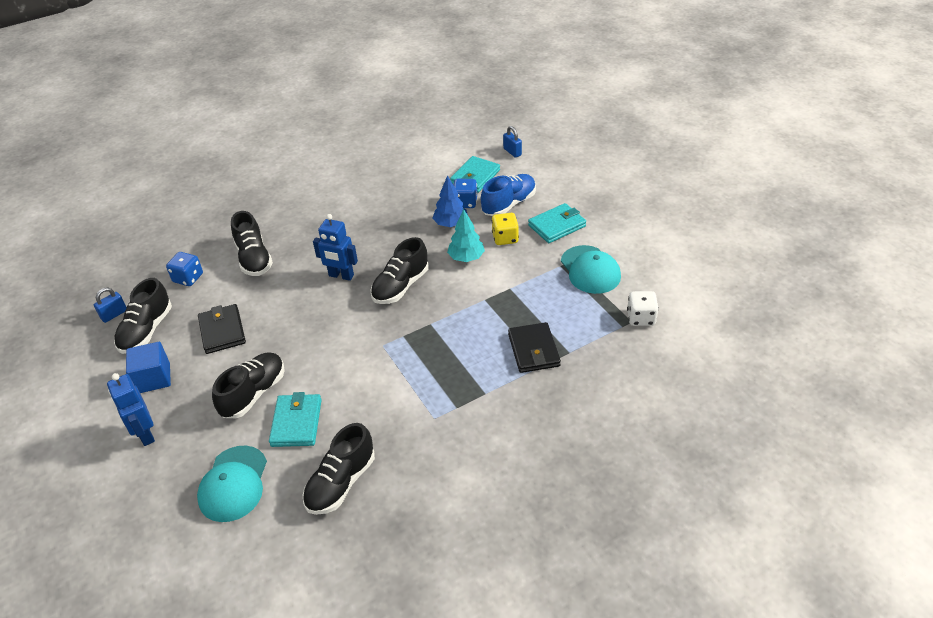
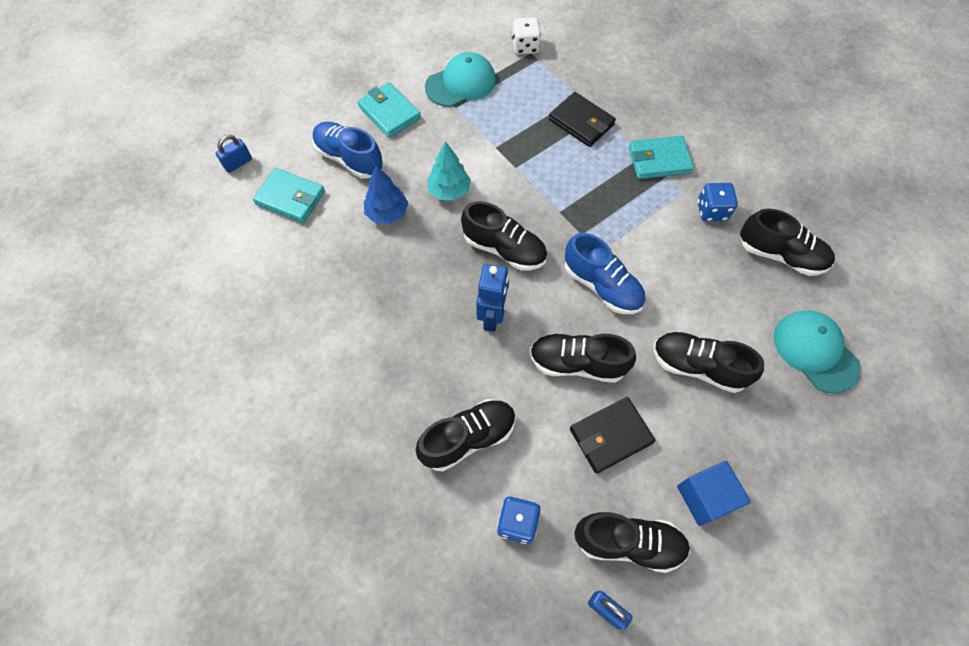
camera: 100 degrees left, 20 degrees up
blue robot [107,373,155,446] -> none
turquoise cap [197,445,267,522] -> turquoise cap turned 120 degrees counterclockwise [774,310,861,394]
turquoise wallet [269,392,322,447] -> turquoise wallet moved to [629,135,694,179]
blue dice [453,179,477,208] -> blue dice moved to [697,183,738,221]
yellow dice [491,213,519,245] -> none
black wallet [508,322,561,373] -> black wallet turned 60 degrees clockwise [549,92,616,147]
none -> black shoe [530,333,636,383]
none -> blue shoe [565,233,645,314]

